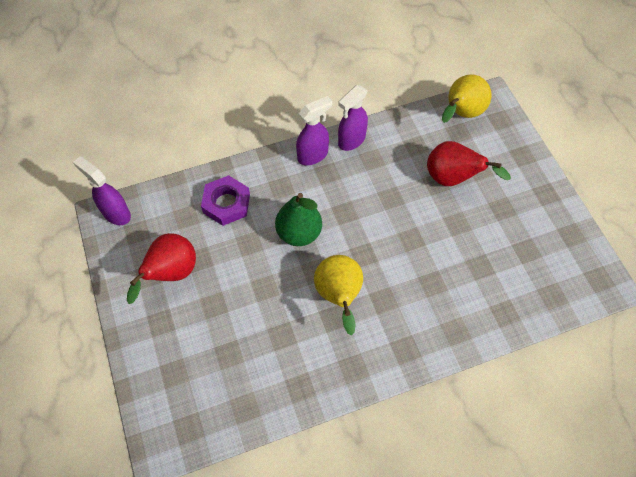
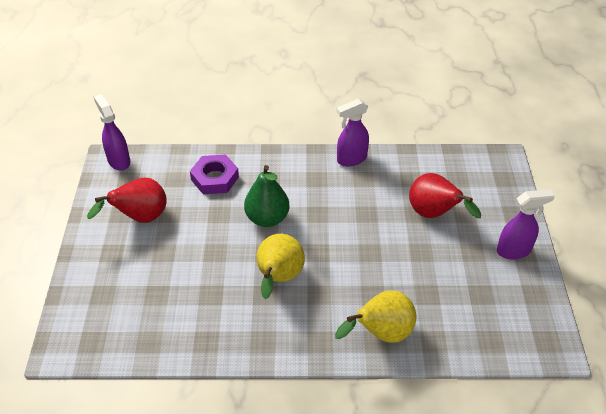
camera: 20 degrees right, 15 degrees down
purple spray bottle [296,96,332,165] -> purple spray bottle moved to [497,189,555,259]
yellow pear [442,74,491,123] -> yellow pear moved to [335,290,416,343]

